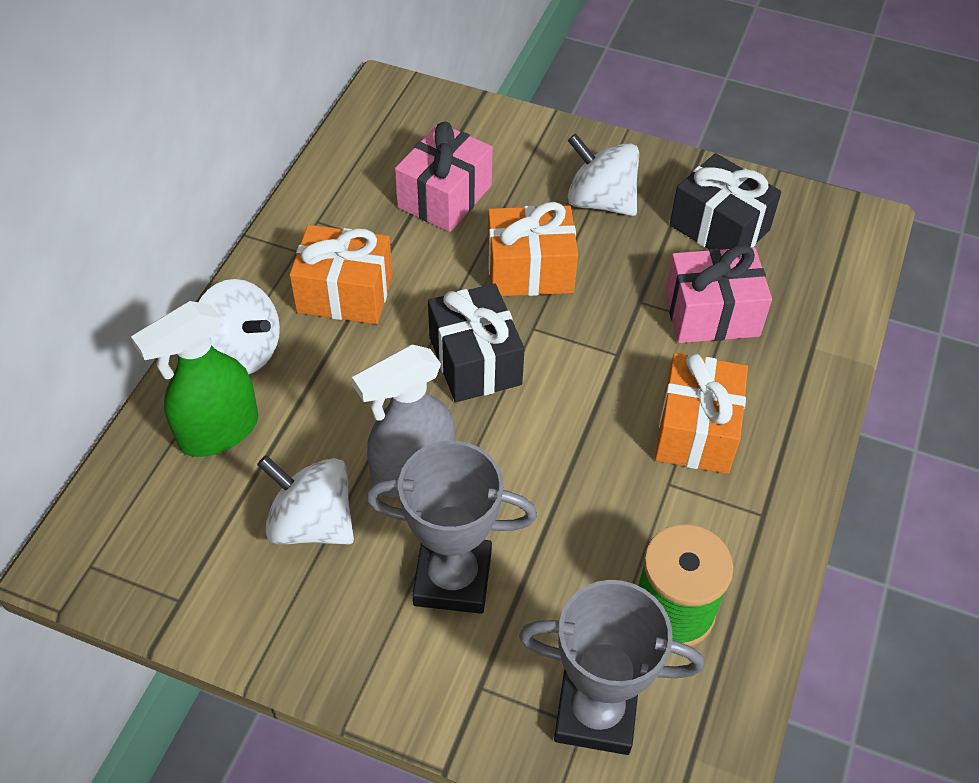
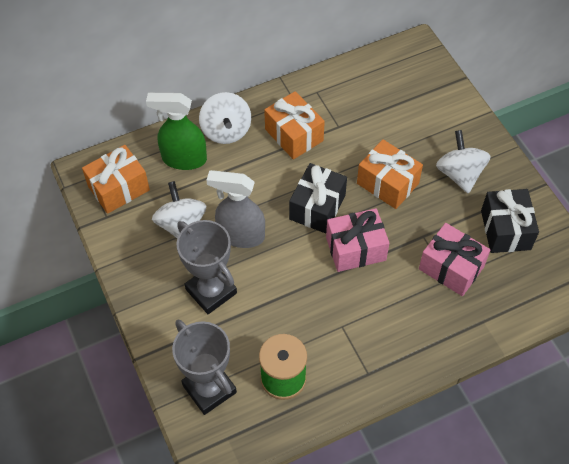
camera: 45 degrees right, 5 degrees up
pink gift [395,122,493,232] -> pink gift moved to [326,208,389,272]
orange gift [655,353,748,474] -> orange gift moved to [82,145,150,214]

